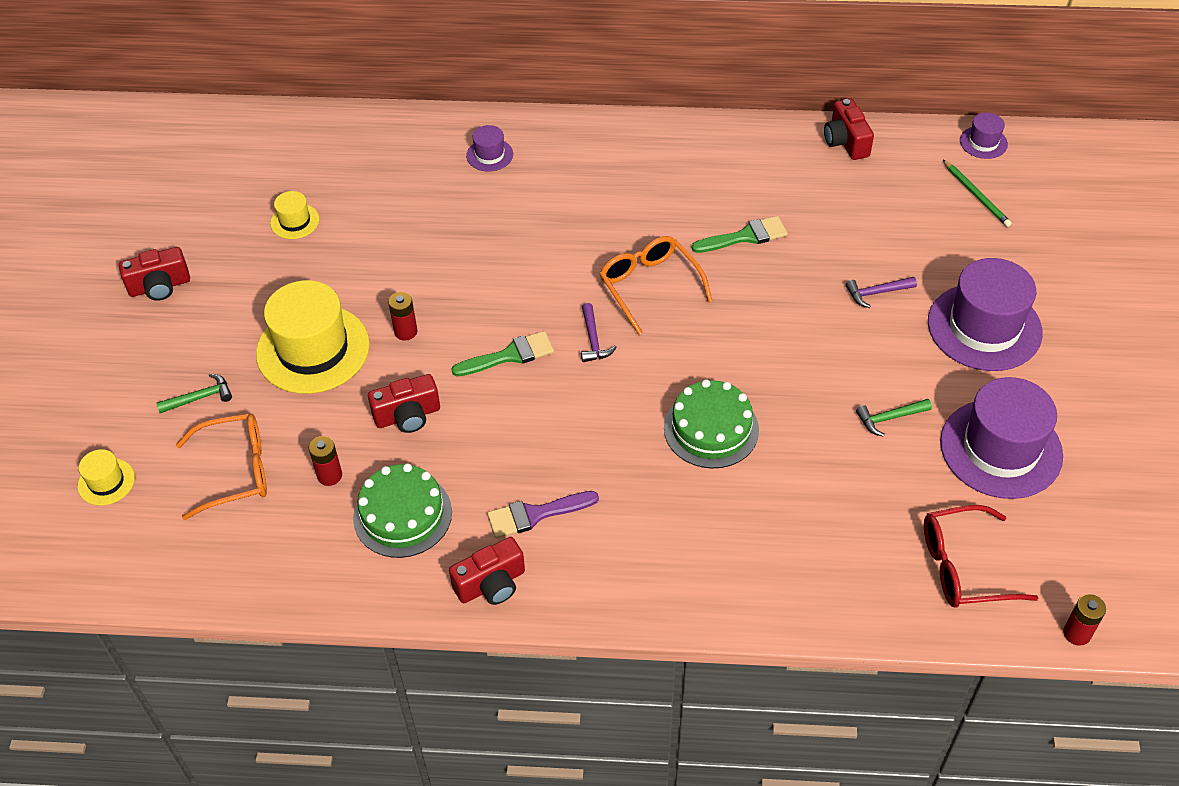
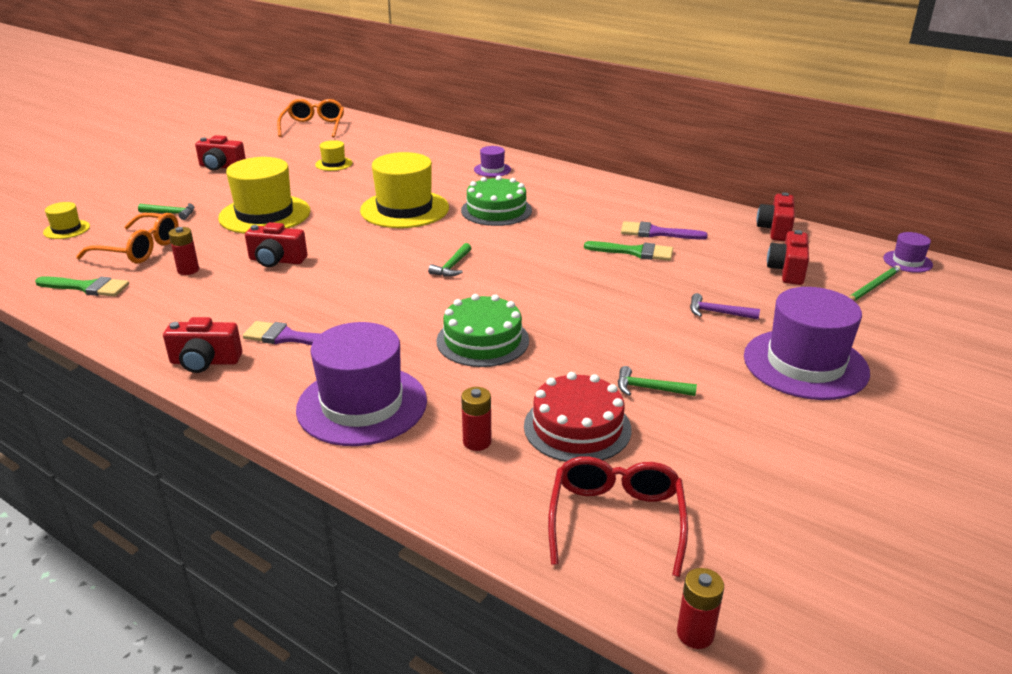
camera: 30 degrees right, 20 degrees down
green cake [353,463,452,558] -> green cake moved to [461,176,532,226]
red battery [388,292,418,341] -> red battery moved to [461,387,491,451]
green brush [451,331,554,376] -> green brush moved to [35,276,129,296]
purple hammer [581,303,617,362] -> green hammer [428,243,471,277]
orange glasses [600,236,712,335] -> orange glasses moved to [277,99,344,137]
red glasses [924,505,1038,608] -> red glasses turned 75 degrees clockwise [548,456,688,577]
purple hat [940,377,1063,499] -> purple hat moved to [296,322,427,446]
green pencil [943,160,1012,227] -> green pencil turned 135 degrees counterclockwise [849,265,901,301]
none -> yellow hat [360,152,449,228]
none -> red cake [524,372,632,462]
none -> purple brush [621,221,708,240]
none -> red camera [767,230,809,285]

